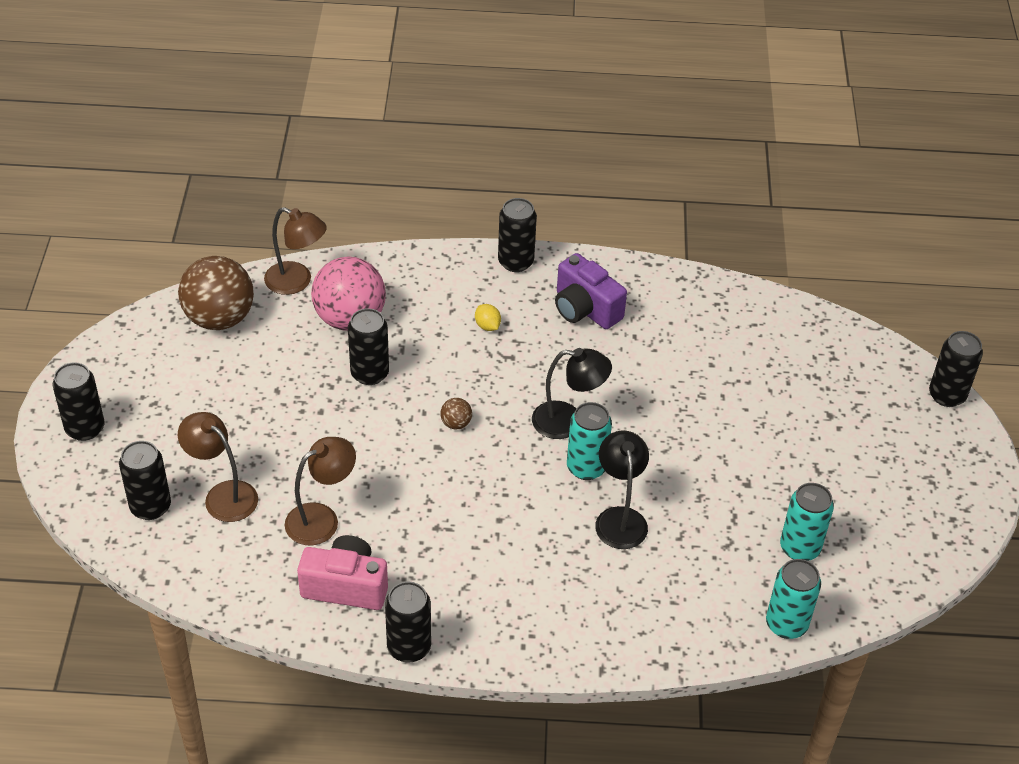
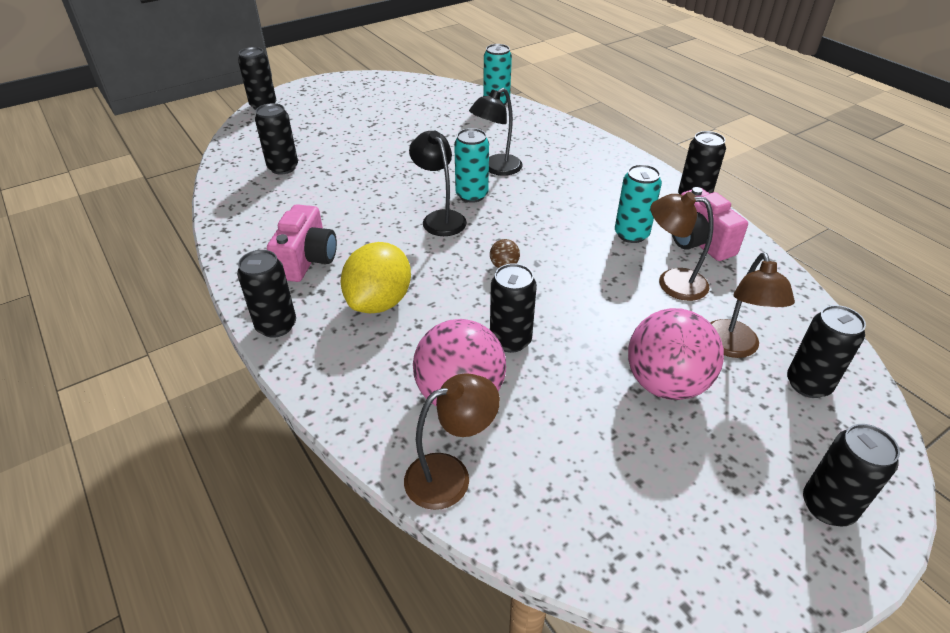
camera: 125 degrees left, 5 degrees down
brown ball [178,256,254,330] -> none
brown lamp [264,207,327,295] -> brown lamp turned 75 degrees clockwise [404,373,500,510]
yellow lemon [475,304,501,331] -> yellow lemon [341,242,411,313], size x2.43
purple camera [555,253,627,329] -> pink camera [267,204,337,282]
turquoise can [780,483,834,561] -> turquoise can moved to [615,164,662,243]
none -> black can [255,103,298,175]
none -> pink ball [628,308,724,400]

